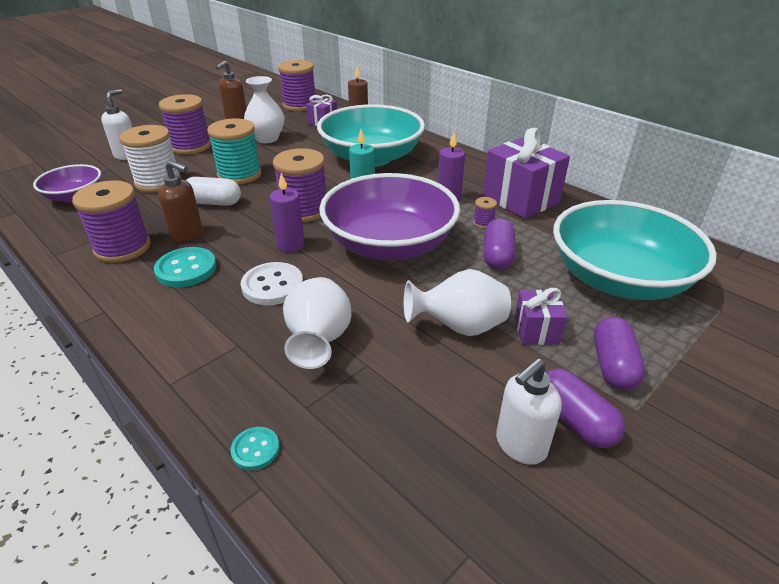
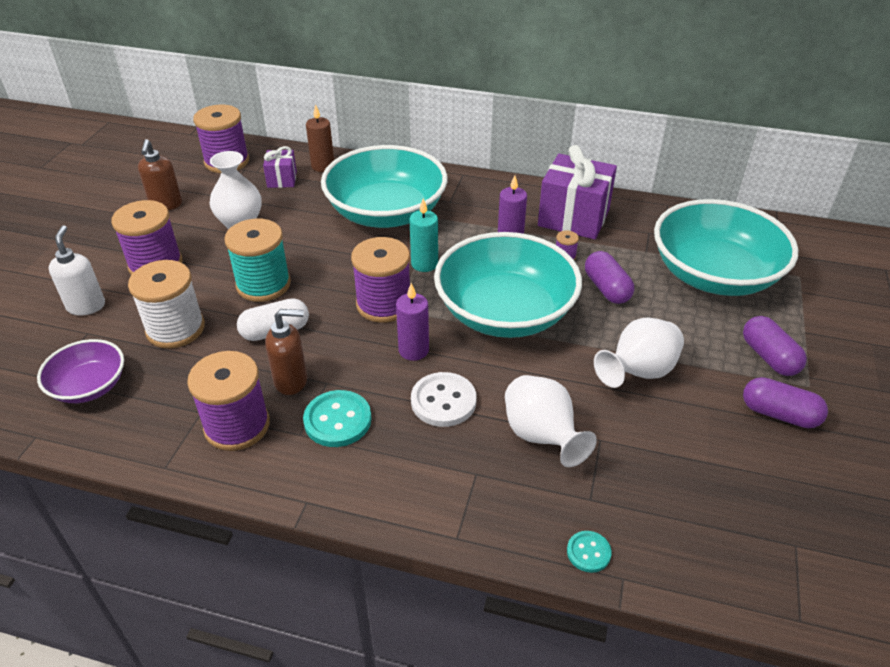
camera: 30 degrees left, 5 degrees up
purple bowl [319,173,460,260] -> turquoise bowl [434,232,582,338]
white soap dispenser [496,358,562,465] -> none
purple gift [515,288,567,345] -> none

